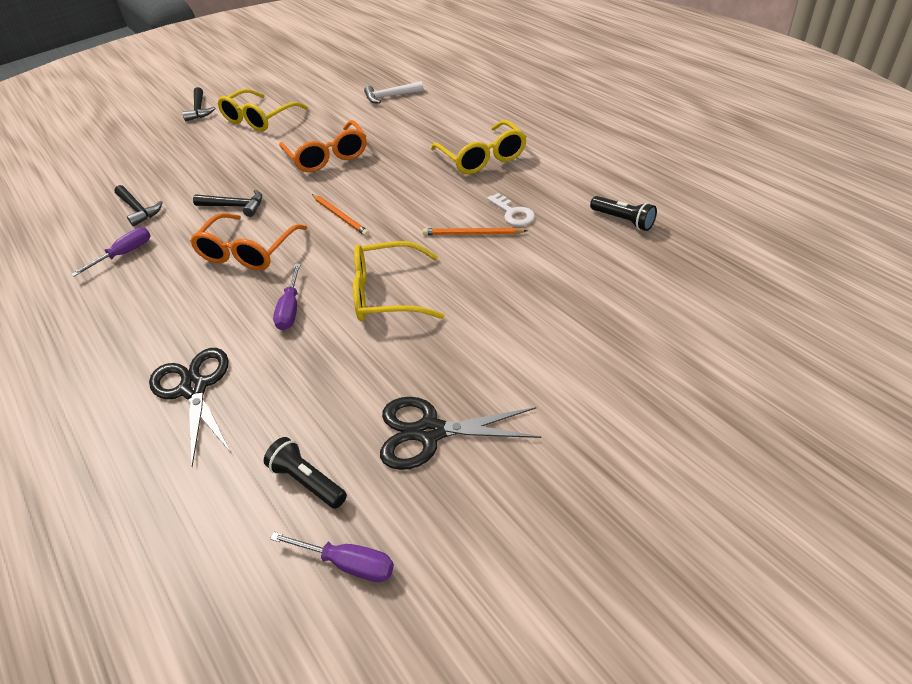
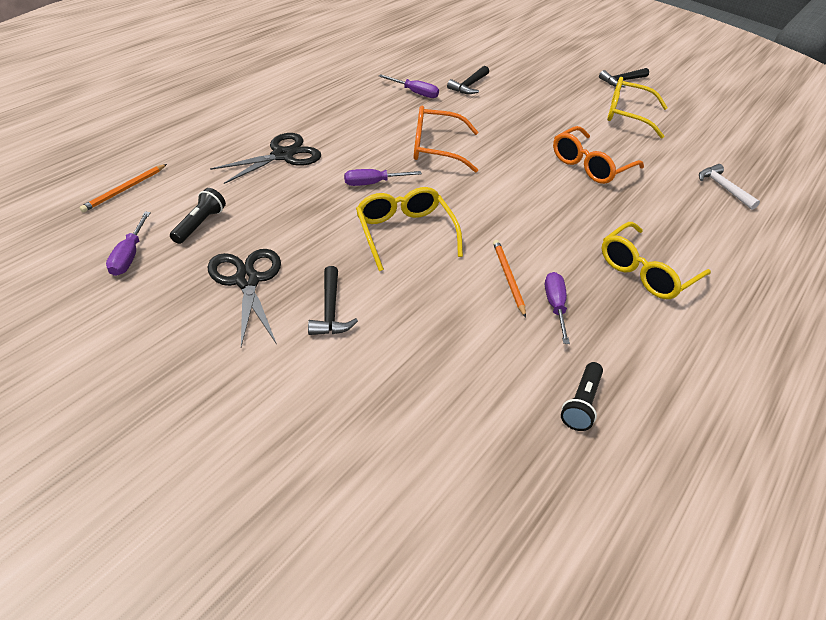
camera: 65 degrees right, 0 degrees up
black hammer [193,189,262,217] -> black hammer moved to [308,266,358,335]
orange pencil [312,194,369,236] -> orange pencil moved to [79,164,167,212]
white key [487,193,535,226] -> purple screwdriver [545,272,570,344]

